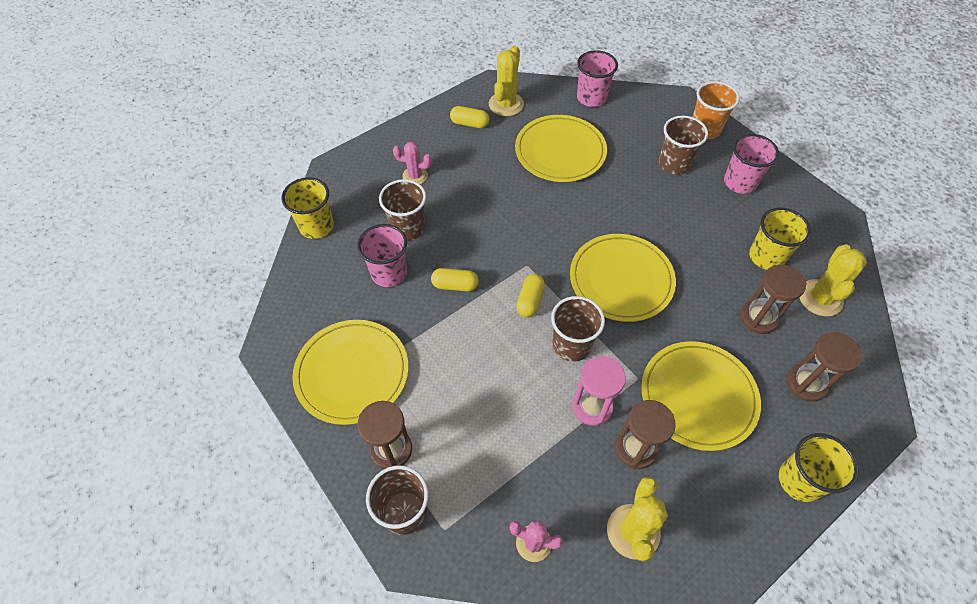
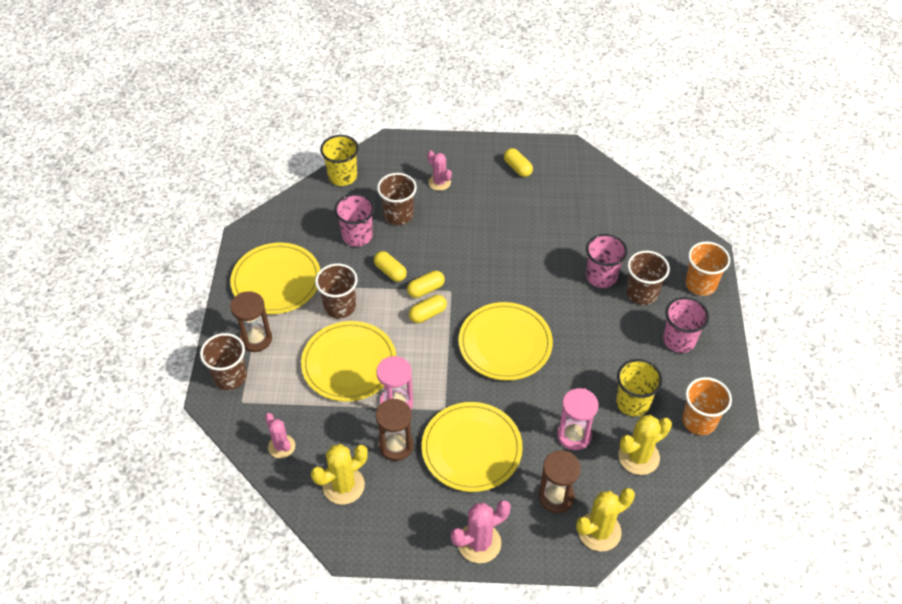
camera: 40 degrees right, 5 degrees down
yellow cactus [489,46,524,116] -> yellow cactus moved to [576,488,635,552]
yellow plate [515,115,607,182] -> yellow plate moved to [301,321,396,402]
brown cup [551,296,605,362] -> brown cup moved to [315,264,358,318]
pink cup [577,50,618,107] -> pink cup moved to [586,234,628,288]
brown hourglass [740,265,807,334] -> pink hourglass [557,388,599,450]
yellow cup [779,433,858,502] -> pink cactus [451,500,511,563]
none -> yellow capsule [407,271,445,298]
none -> orange cup [682,377,732,435]

